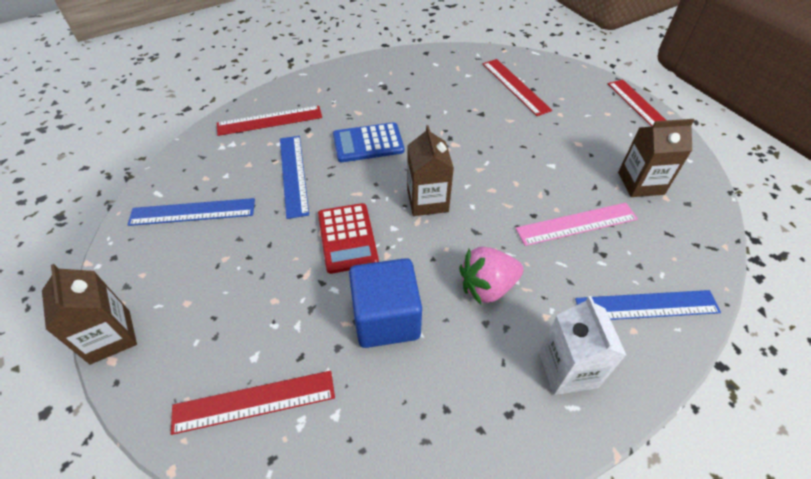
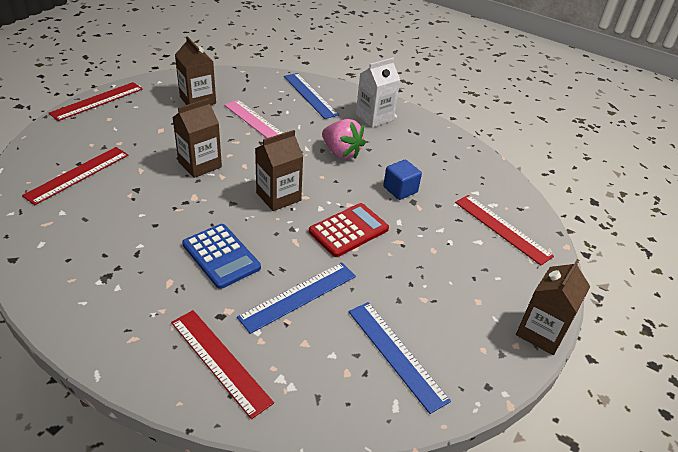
camera: 120 degrees left, 10 degrees down
blue cube [349,258,422,348] -> blue cube [383,160,422,200], size x0.59
none -> brown carton [172,98,222,178]

